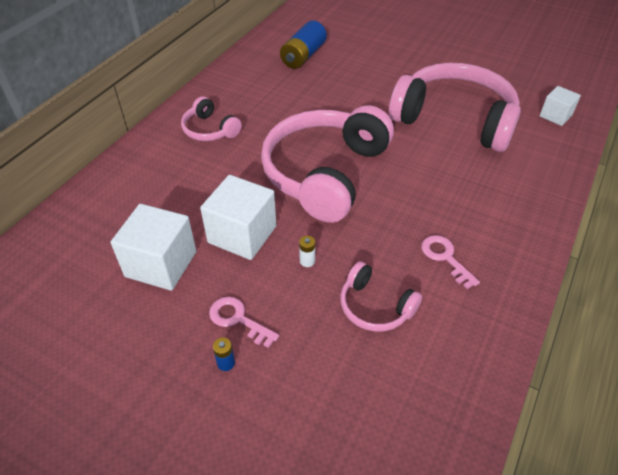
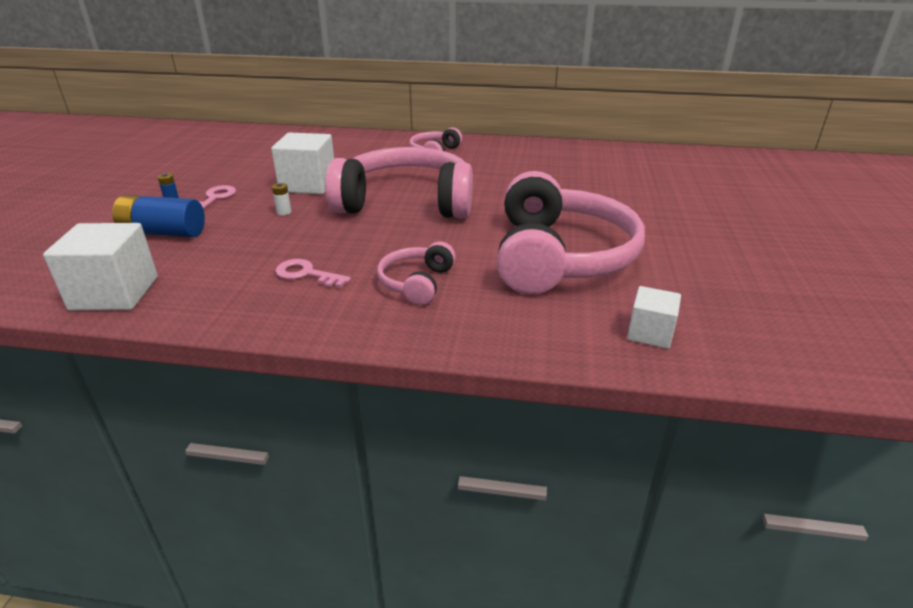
camera: 70 degrees right, 15 degrees down
white cube [111,204,196,291] -> white cube moved to [43,223,158,311]
blue battery [280,21,327,69] -> blue battery moved to [112,195,205,237]
pink headphones [340,261,422,332] -> pink headphones moved to [377,242,456,305]
pink key [421,235,480,289] -> pink key turned 105 degrees counterclockwise [275,259,351,288]

